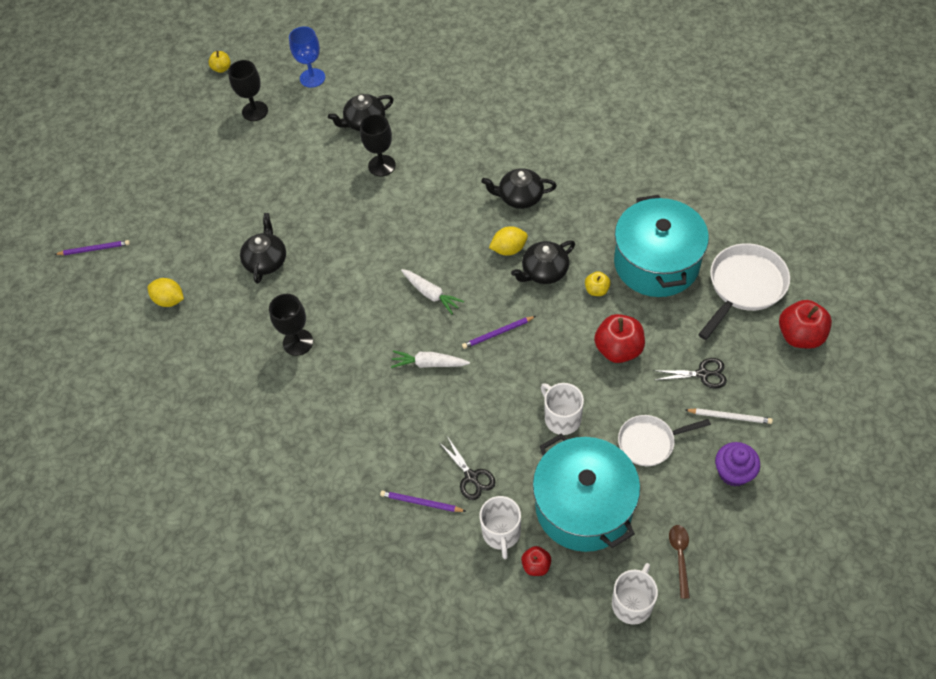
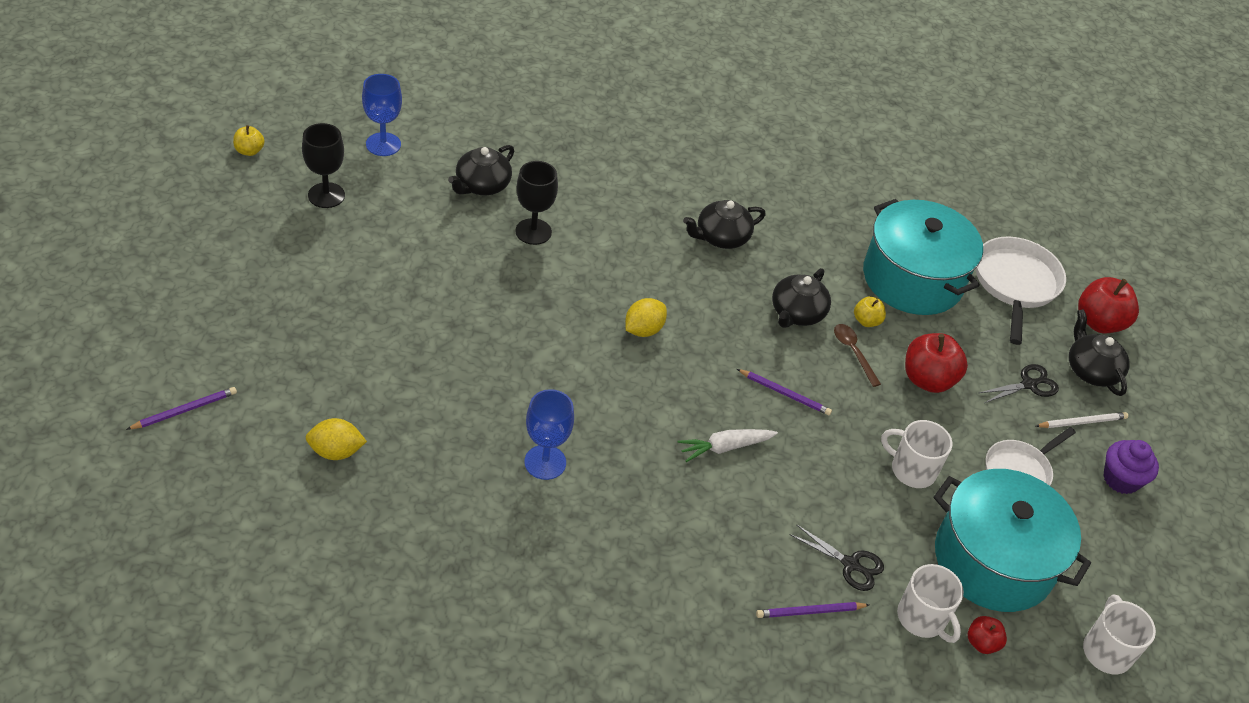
camera: 35 degrees left, 10 degrees down
black teapot [240,213,286,284] -> black teapot moved to [1069,309,1130,396]
black goblet [269,294,313,356] -> blue goblet [524,389,574,480]
white carrot [401,269,464,314] -> none
purple pencil [462,316,536,349] -> purple pencil turned 105 degrees counterclockwise [737,369,832,415]
yellow lemon [489,226,528,256] -> yellow lemon moved to [625,298,667,337]
brown spoon [669,525,690,599] -> brown spoon moved to [834,324,881,387]

